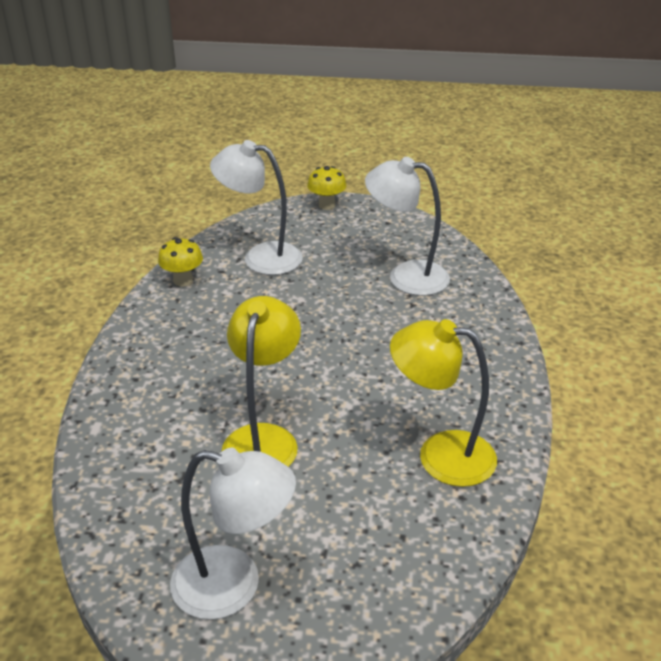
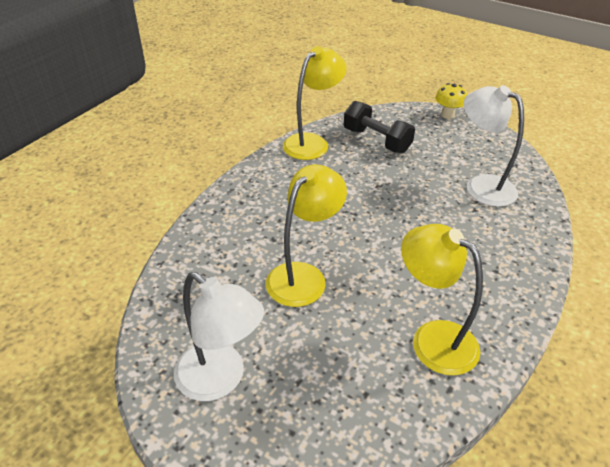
camera: 25 degrees right, 5 degrees up
yellow mushroom [158,237,203,286] -> yellow lamp [283,46,346,160]
white lamp [210,140,303,275] -> black dumbbell [344,101,415,153]

